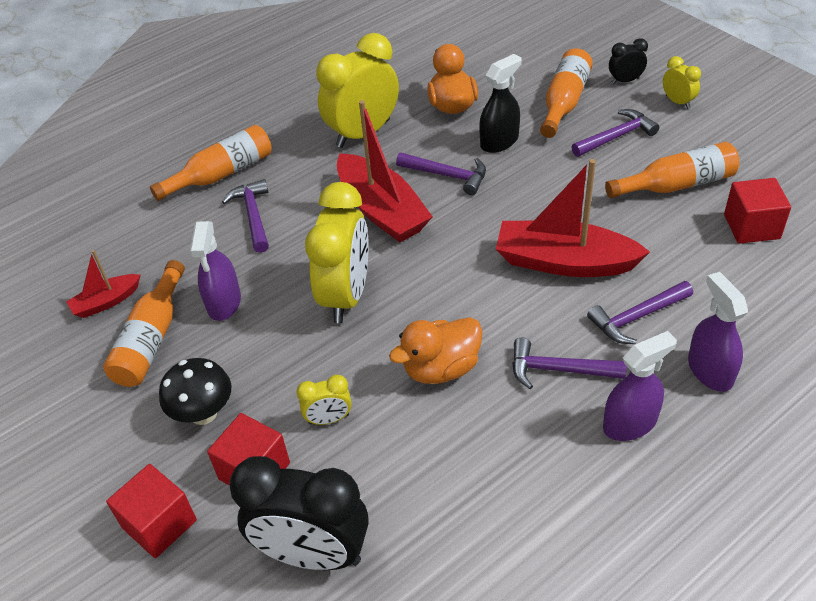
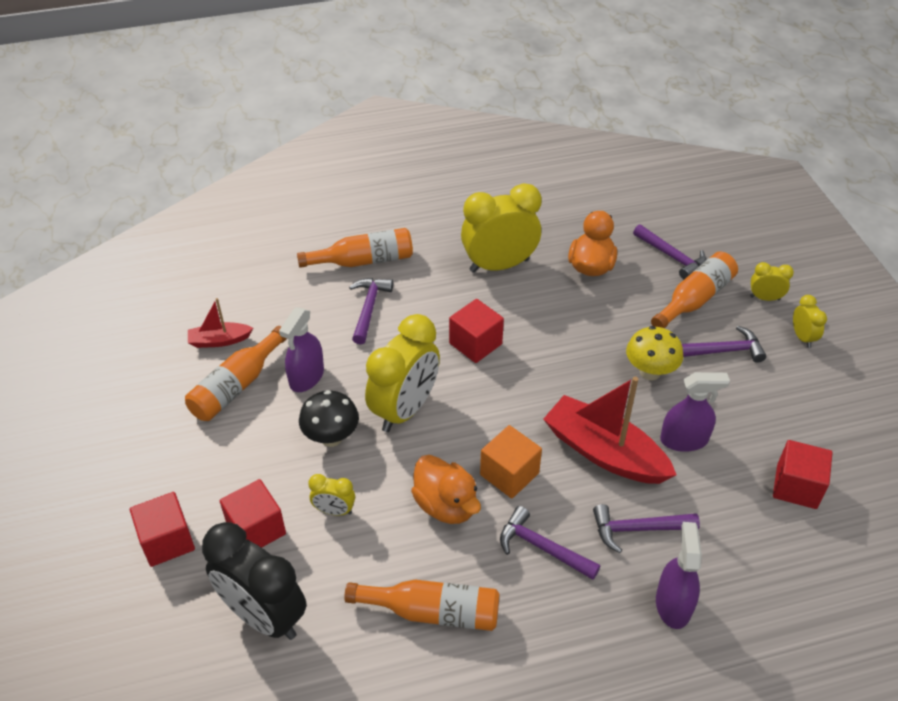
camera: 20 degrees right, 0 degrees up
black mushroom [159,358,231,425] -> black mushroom moved to [299,390,359,447]
red boat [337,100,433,242] -> red cube [449,299,504,363]
orange duck [389,317,482,384] -> orange duck turned 120 degrees counterclockwise [411,455,481,524]
purple hammer [396,152,486,195] -> purple hammer moved to [633,224,706,279]
black spray bottle [479,54,522,153] -> none
purple spray bottle [603,331,677,441] -> purple spray bottle moved to [660,372,730,452]
orange bottle [605,142,739,198] -> orange bottle moved to [344,580,500,631]
black clock [609,38,648,84] -> yellow clock [750,262,794,301]
none -> orange cube [480,425,542,498]
none -> yellow mushroom [626,326,683,380]

